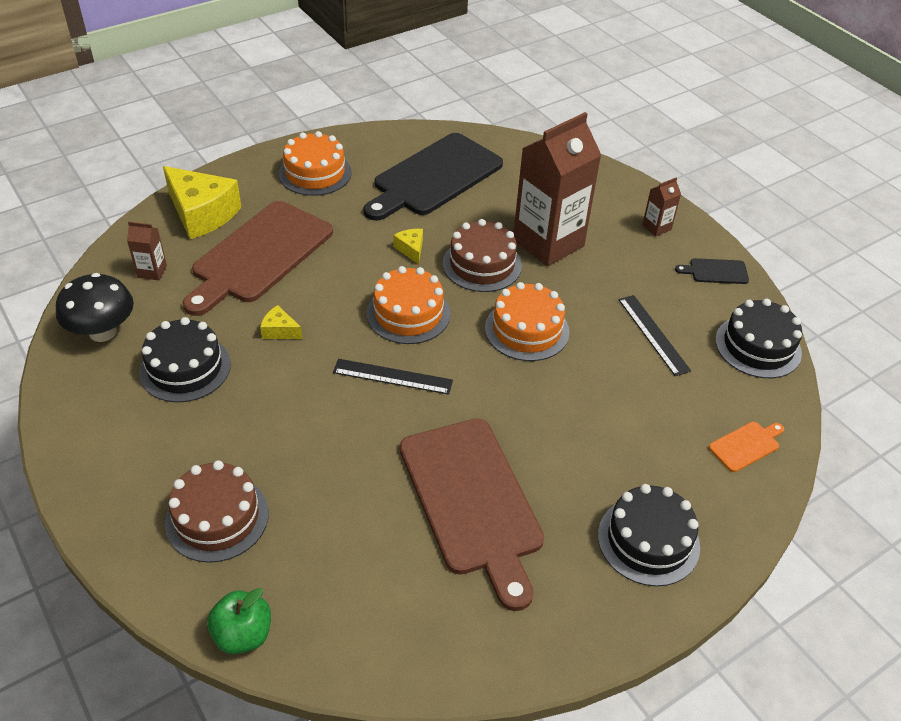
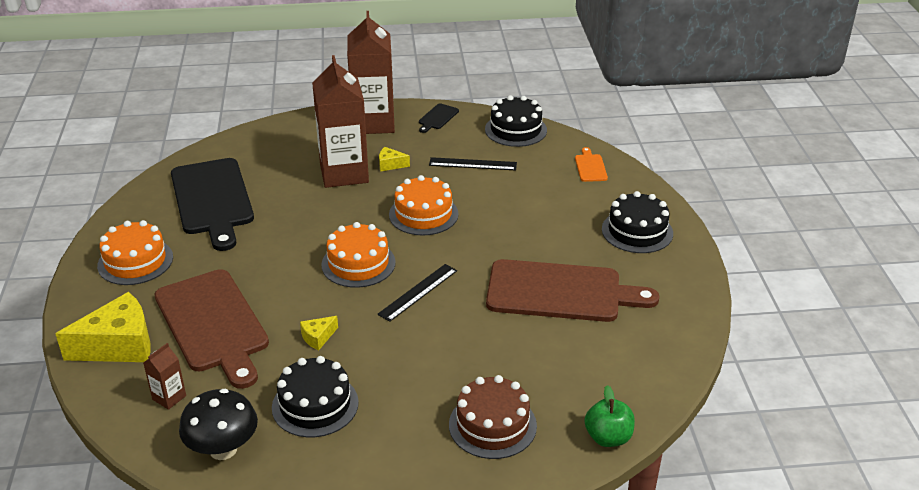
camera: 60 degrees left, 10 degrees down
yellow cheese [393,229,423,265] -> yellow cheese moved to [379,147,410,172]
brown cake [443,219,522,292] -> none
brown carton [642,177,681,237] -> brown carton [347,11,395,134], size x2.39

